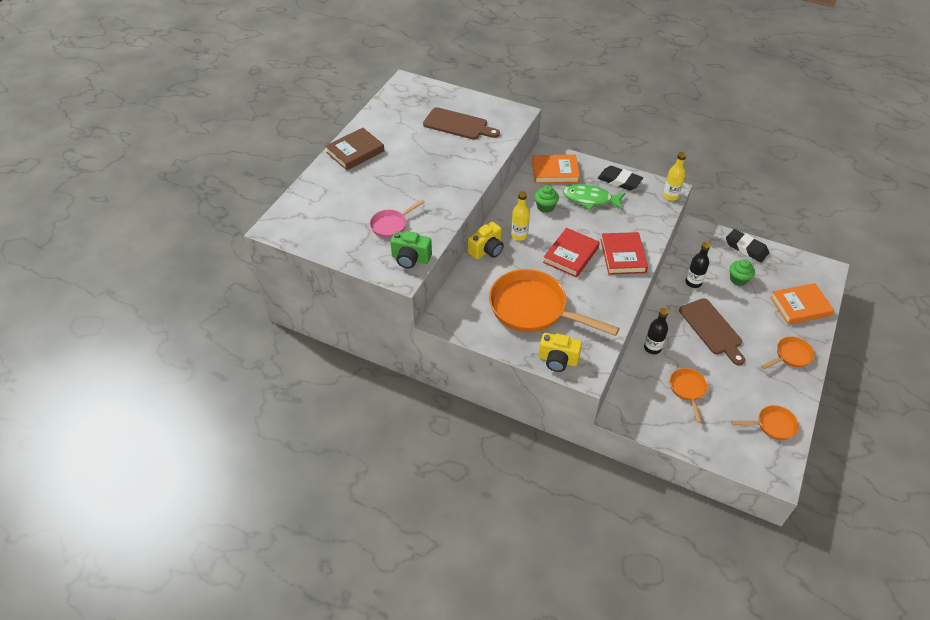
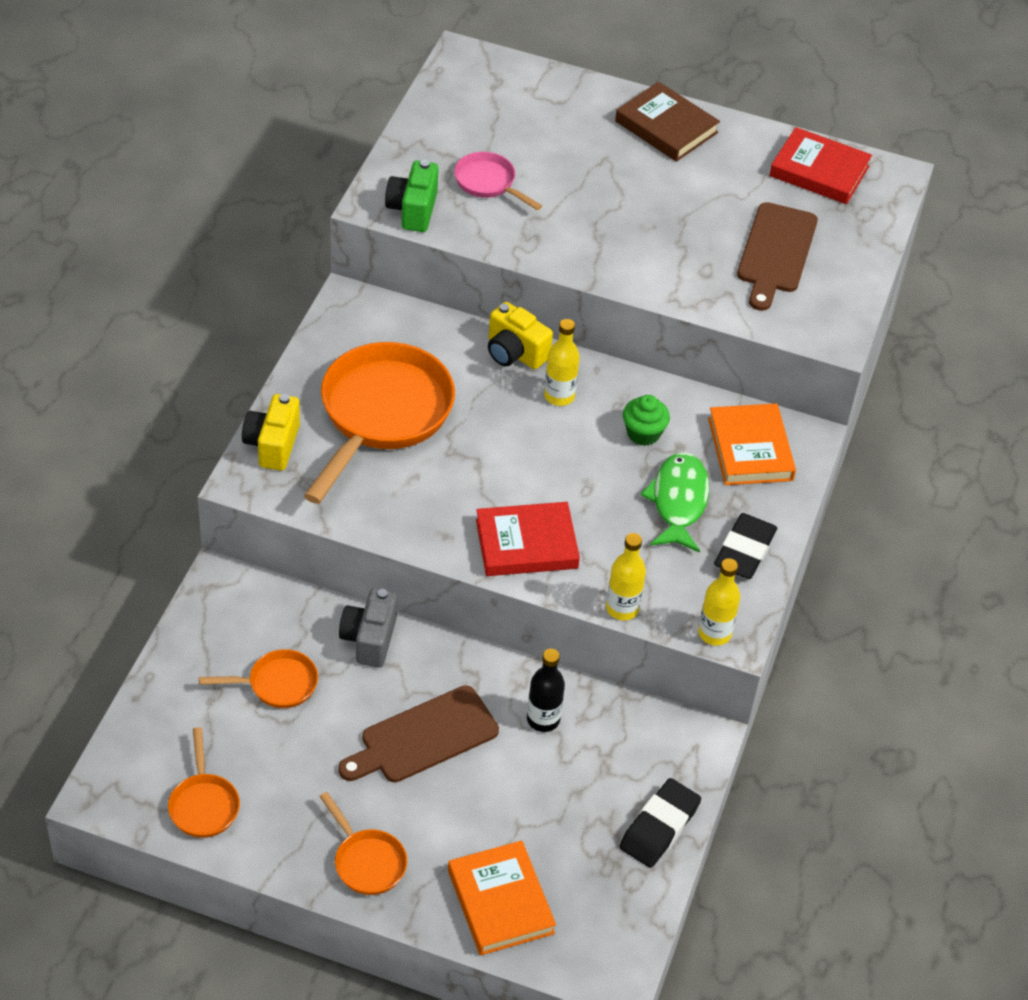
camera: 80 degrees right, 0 degrees up
red book [543,228,600,278] -> red book moved to [769,127,872,204]
black bottle [644,308,669,354] -> grey camera [339,588,397,668]
green cupcake [730,259,755,286] -> none
none -> yellow bottle [606,533,646,620]

